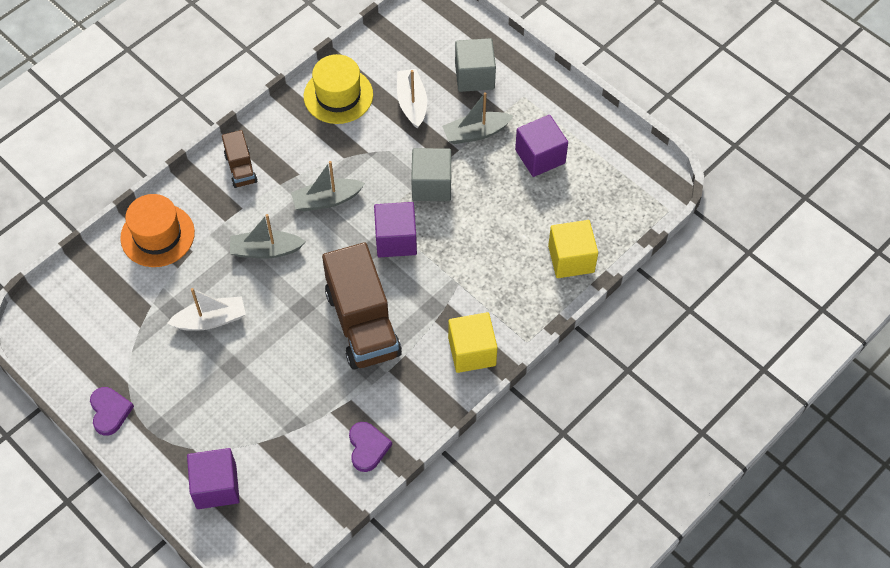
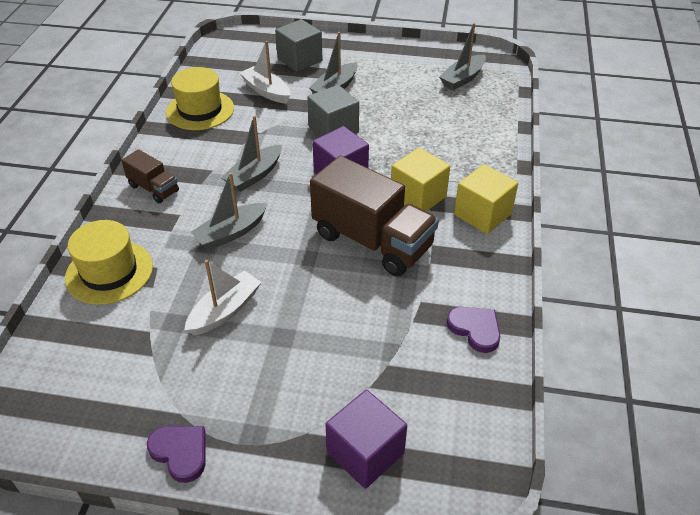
camera: 35 degrees left, 15 degrees down
orange hat [120,194,195,267] -> yellow hat [65,220,153,305]
purple cube [515,115,568,177] -> none
yellow cube [548,220,598,278] -> yellow cube moved to [391,148,450,211]
none -> grey boat [439,23,486,90]

